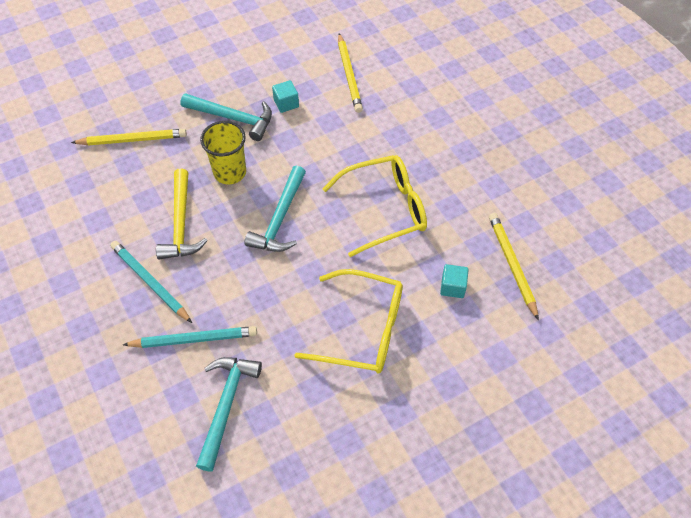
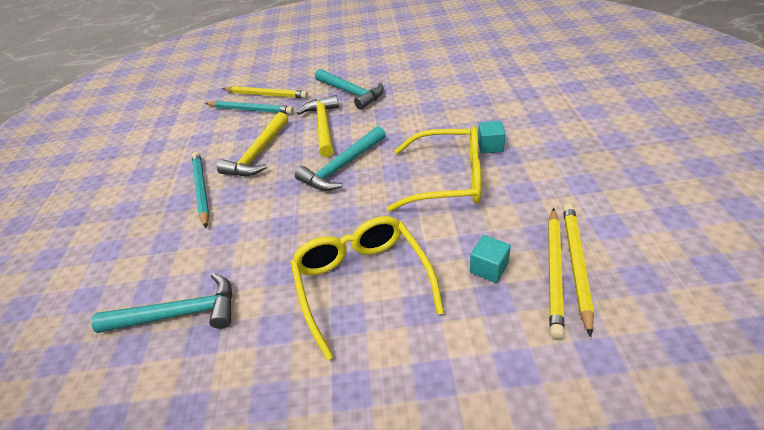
camera: 30 degrees right, 15 degrees down
turquoise pencil [123,326,257,348] -> turquoise pencil moved to [205,101,294,114]
turquoise hammer [196,357,262,472] -> turquoise hammer turned 45 degrees clockwise [91,273,232,333]
yellow cup [200,121,246,184] -> yellow hammer [297,95,339,157]
turquoise cube [272,80,299,113] -> turquoise cube moved to [478,121,506,154]
yellow glasses [294,269,403,374] -> yellow glasses turned 150 degrees counterclockwise [290,216,444,360]
yellow pencil [338,33,363,113] -> yellow pencil moved to [548,208,565,339]

